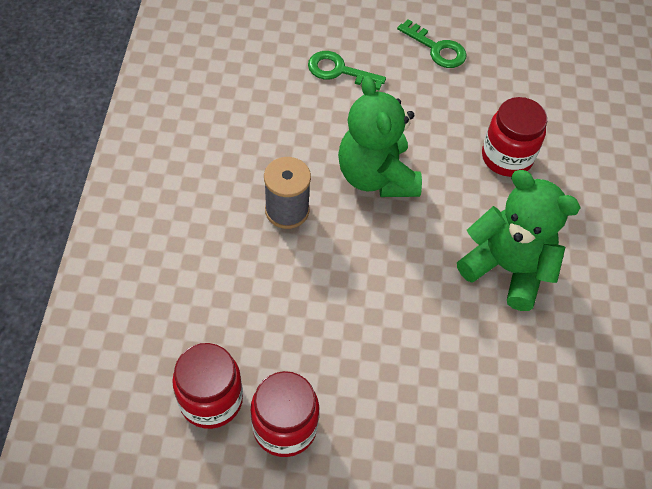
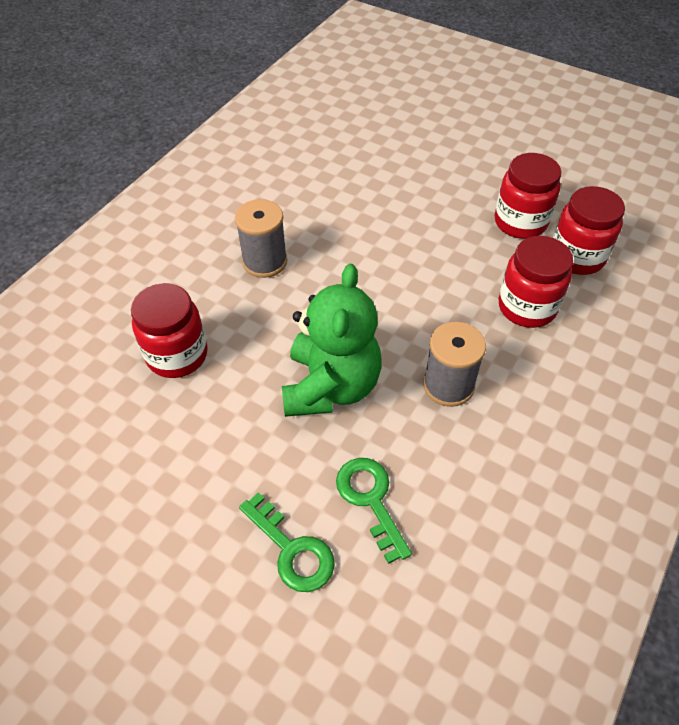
camera: 150 degrees left, 5 degrees down
green key [397,19,466,68] -> green key moved to [336,458,412,564]
green teddy bear [457,170,581,311] -> grey spool [235,199,287,278]
none -> red jar [499,236,573,328]

